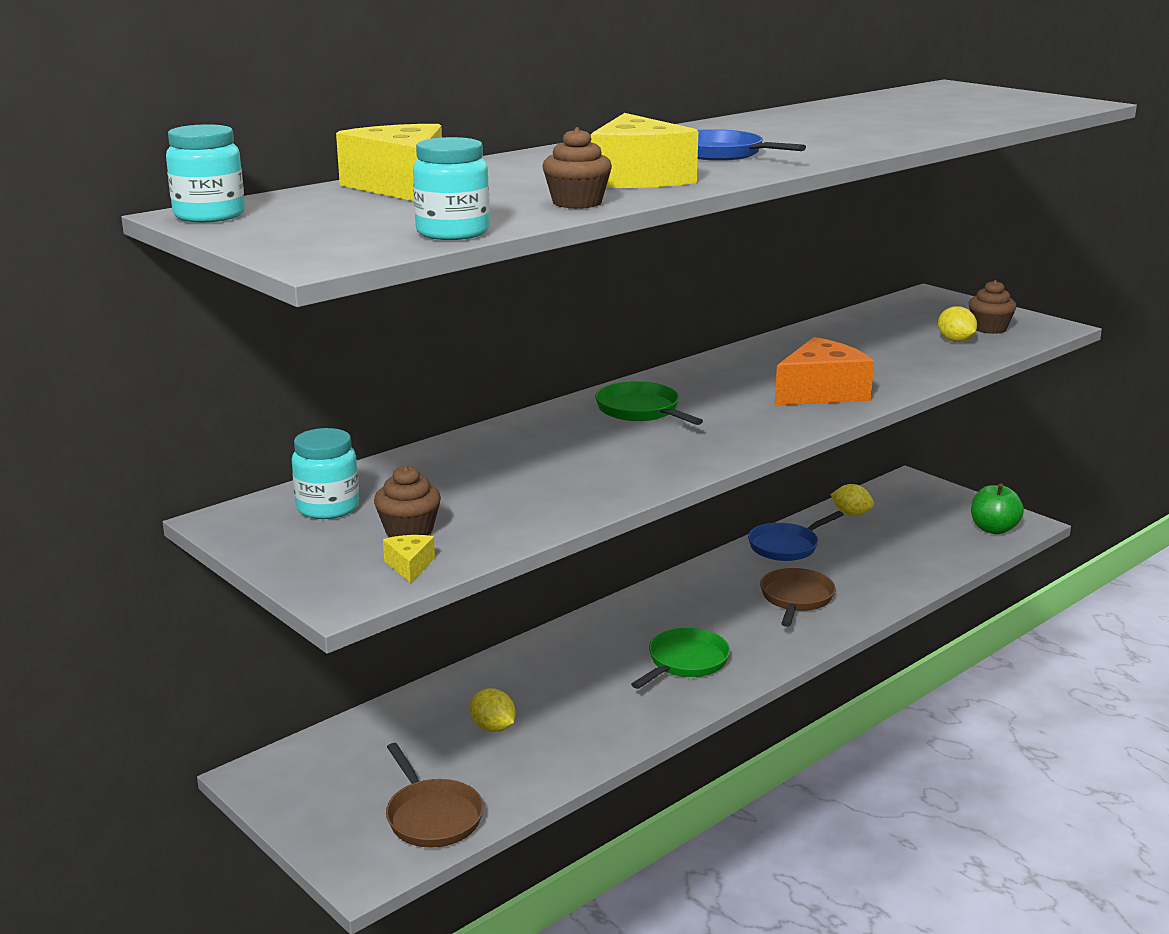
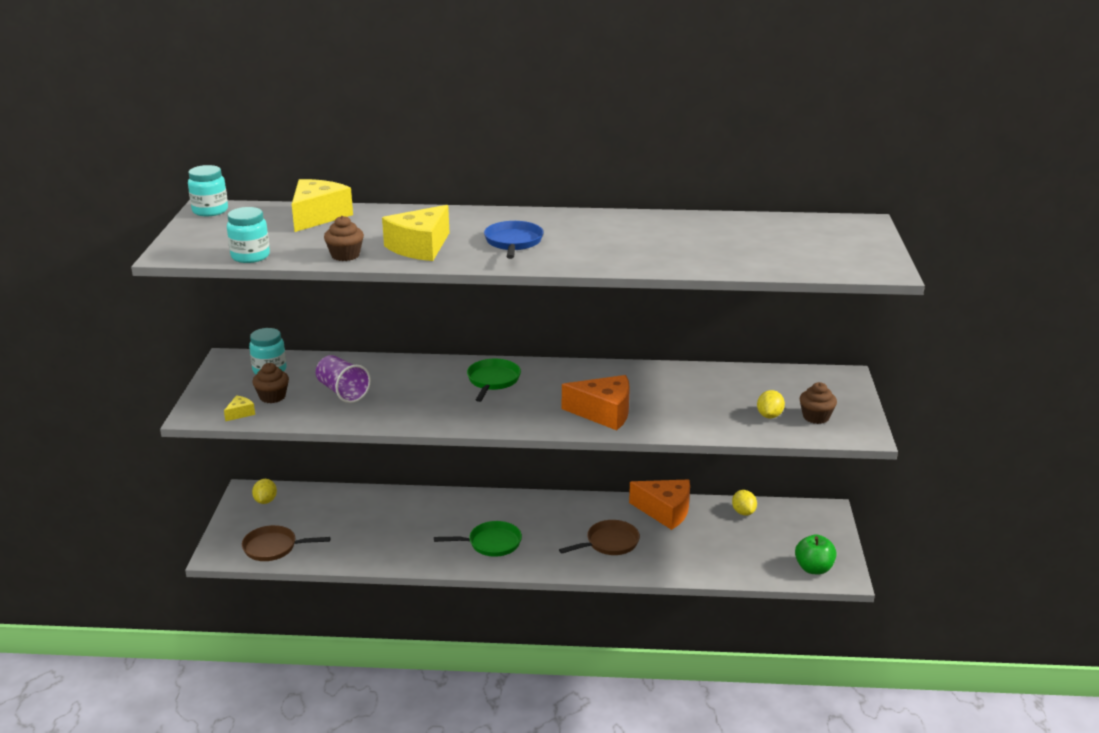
camera: 45 degrees right, 5 degrees up
brown pan [386,743,484,848] -> brown pan turned 75 degrees clockwise [242,525,331,561]
yellow lemon [470,688,515,732] -> yellow lemon moved to [252,479,277,504]
blue pan [748,511,844,561] -> orange cheese [629,479,690,530]
none -> purple cup [316,355,371,403]

